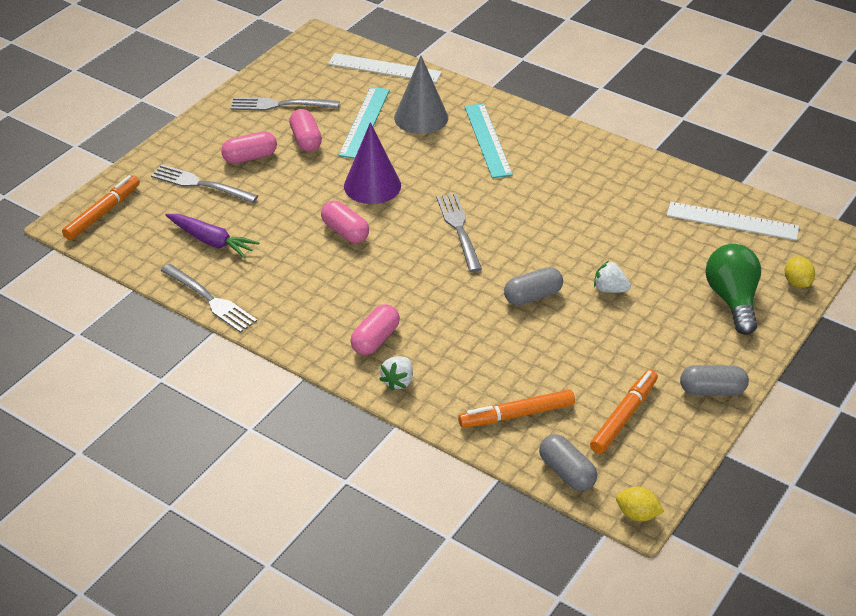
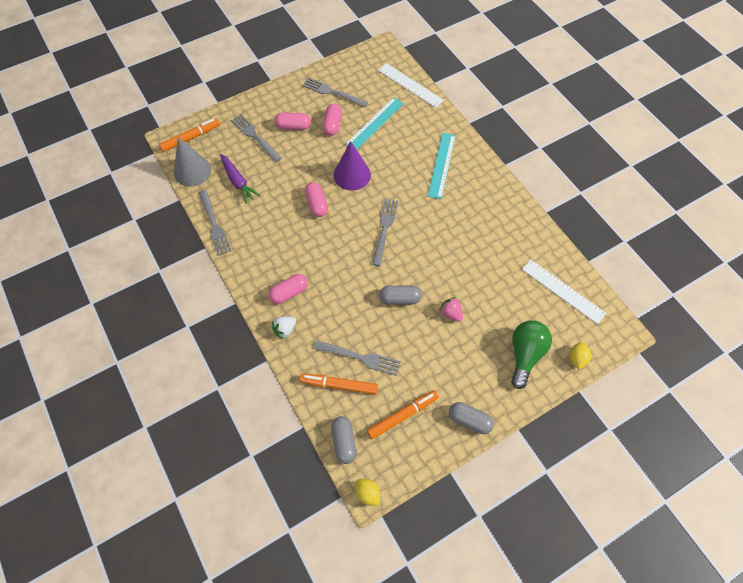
camera: 25 degrees right, 20 degrees up
grey cone [394,56,448,134] -> grey cone moved to [174,137,211,187]
white strawberry [594,261,631,293] -> pink strawberry [439,297,463,322]
none -> grey fork [314,340,401,376]

